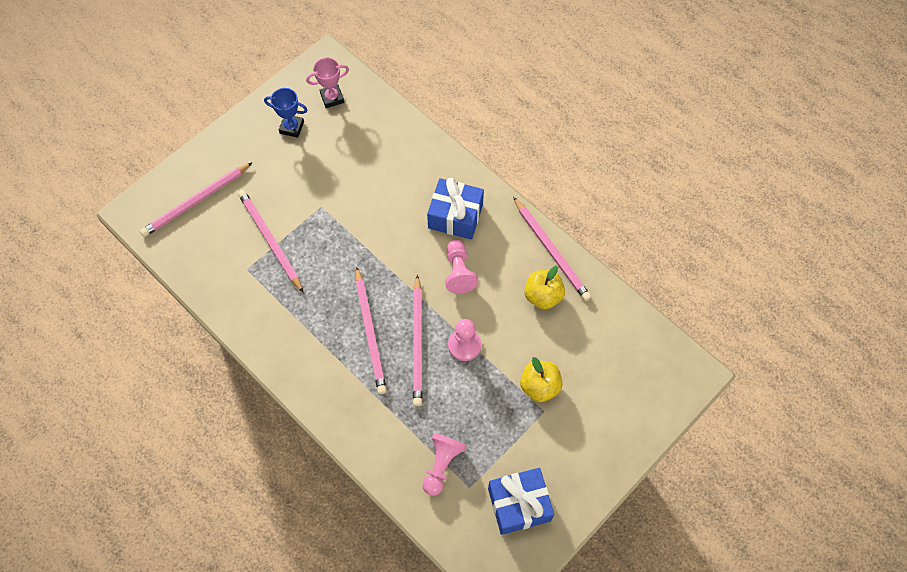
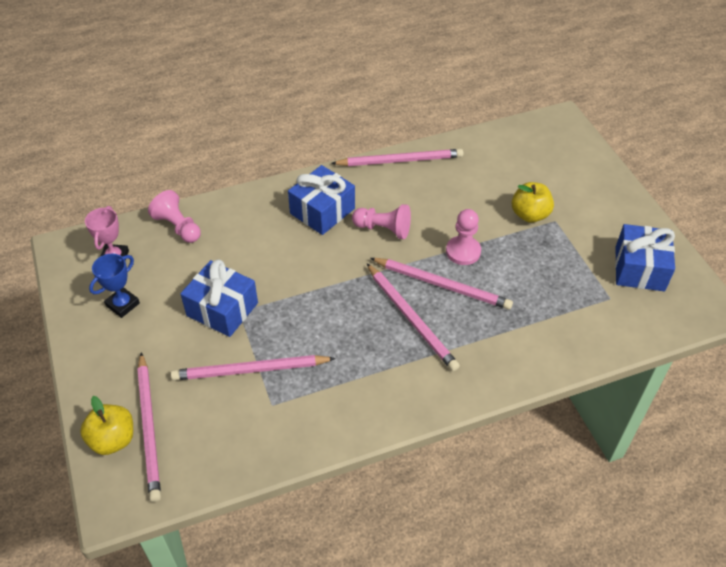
camera: 65 degrees left, 15 degrees down
pink pencil [355,266,387,394] -> pink pencil turned 45 degrees clockwise [367,264,460,371]
pink pawn [422,433,467,496] -> pink pawn moved to [148,190,201,243]
yellow apple [524,266,565,309] -> yellow apple moved to [80,396,133,455]
none -> blue gift [180,259,258,337]

